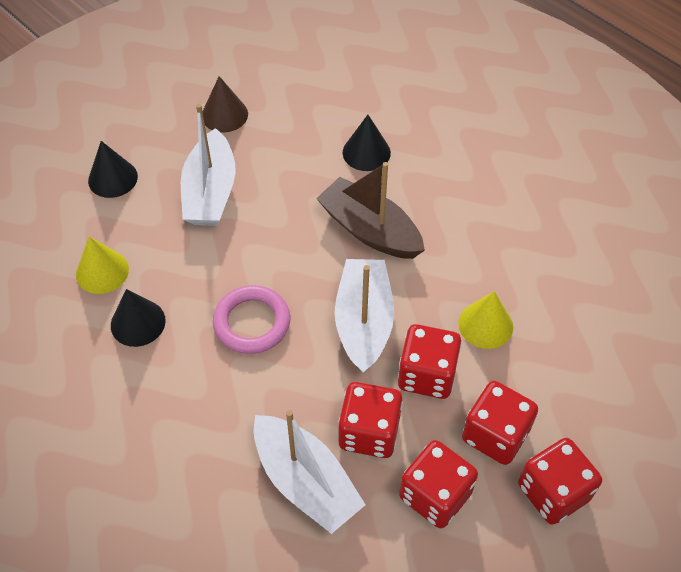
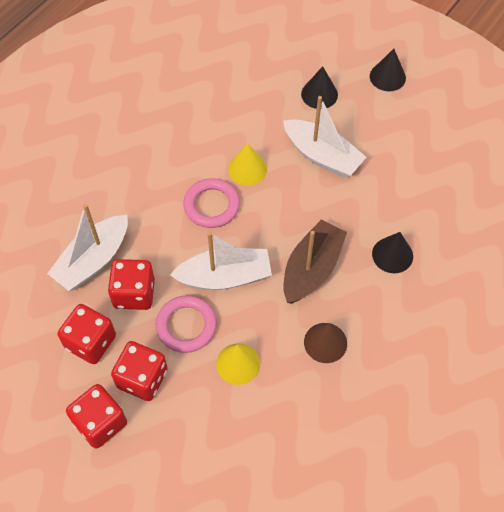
camera: 80 degrees right, 5 degrees up
yellow cone [76,236,129,294] -> yellow cone moved to [228,143,267,186]
black cone [111,289,166,347] -> black cone moved to [370,49,406,91]
white boat [181,104,235,226] -> white boat turned 135 degrees counterclockwise [283,96,366,178]
brown cone [202,76,248,132] -> brown cone moved to [304,323,347,363]
red dice [398,324,461,399] -> pink ring [156,295,217,353]

